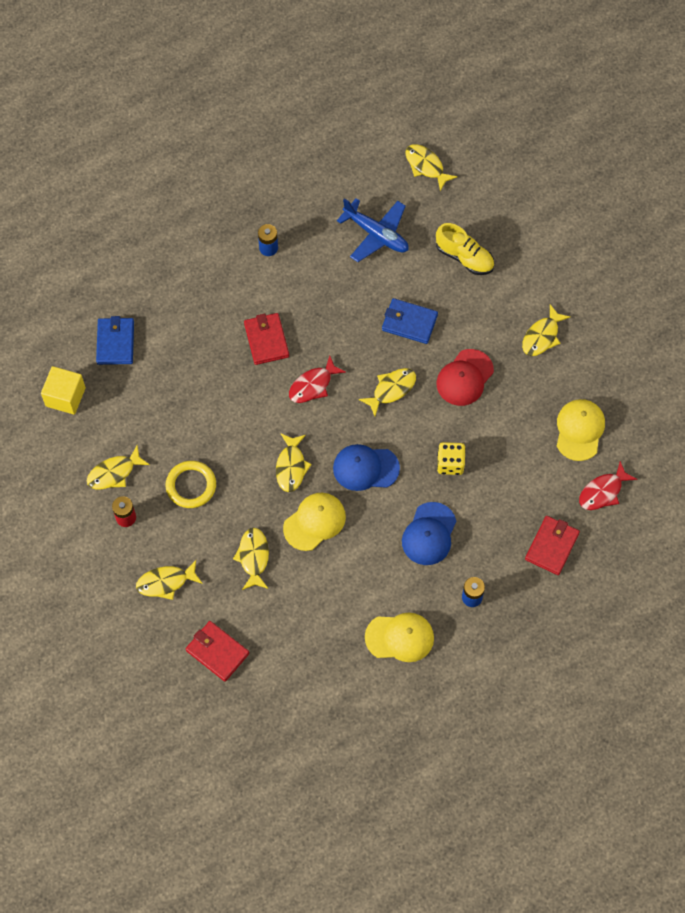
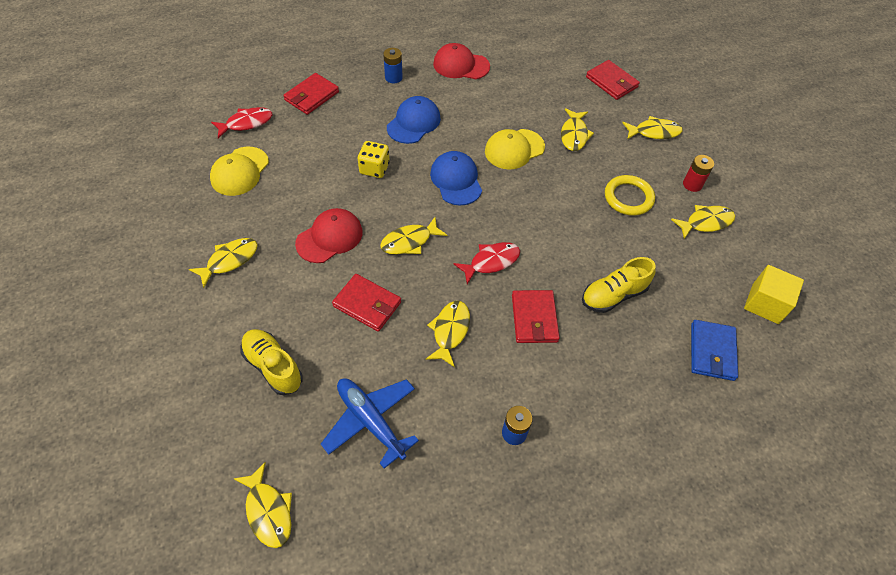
camera: 170 degrees left, 10 degrees down
yellow fish [276,433,312,492] -> yellow fish moved to [426,301,470,367]
blue cap [333,444,400,491] -> blue cap turned 120 degrees counterclockwise [430,151,482,206]
yellow cap [365,612,434,662] -> red cap [433,43,490,79]
blue wallet [382,298,438,344] -> red wallet [332,274,401,332]
none -> yellow shoe [582,257,655,313]

